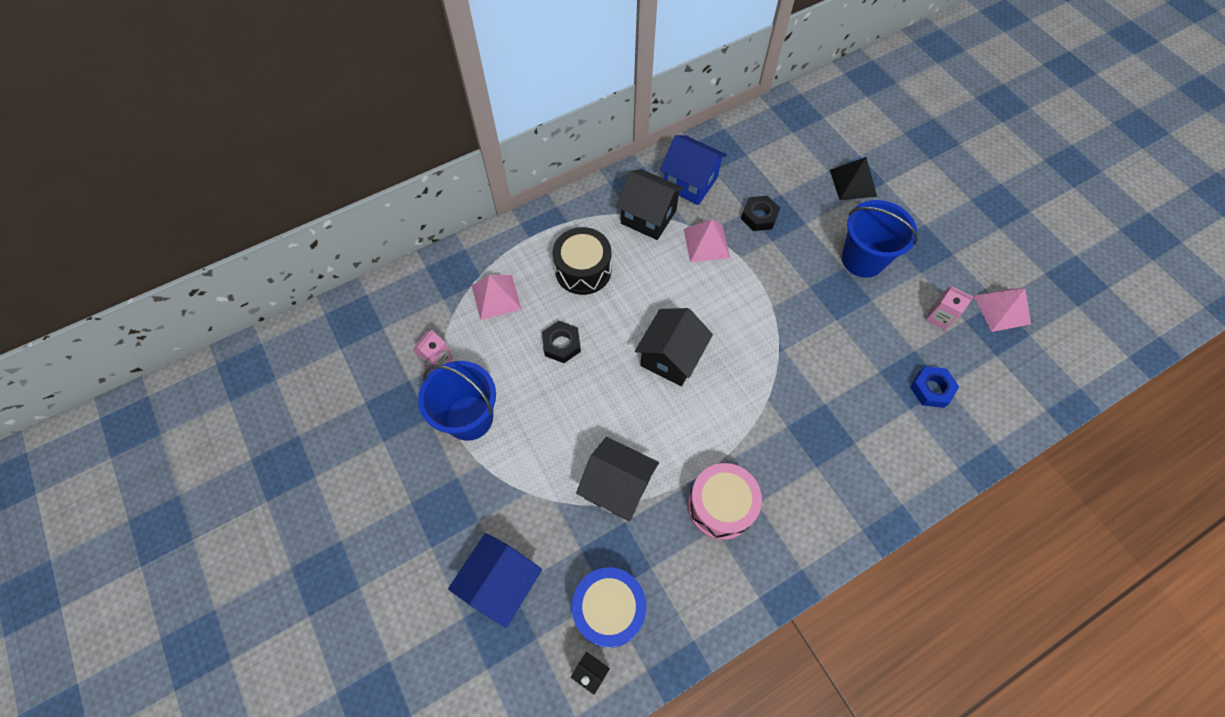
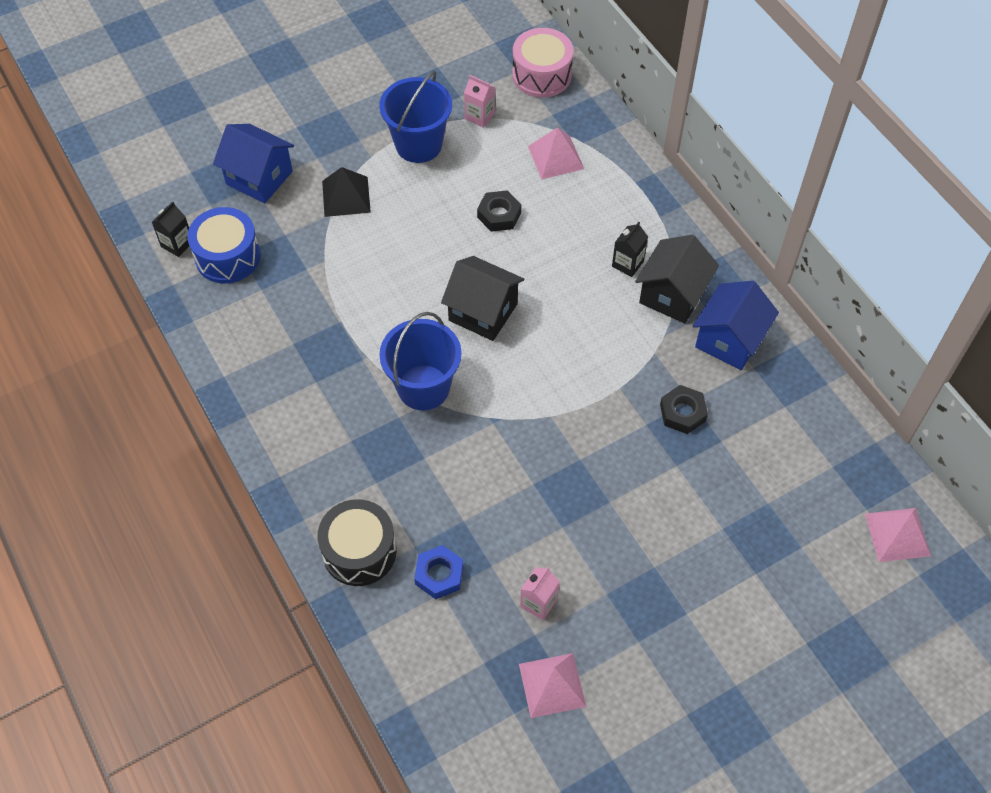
camera: 90 degrees right, 5 degrees down
black drum [553,227,611,295] -> black drum moved to [317,499,396,586]
black house [576,437,659,521] -> none
pink pyramid [684,219,730,262] -> pink pyramid moved to [865,508,931,562]
pink drum [688,463,762,540] -> pink drum moved to [512,28,573,97]
black pyramid [830,157,877,200] -> black pyramid moved to [322,167,371,217]
blue bucket [842,200,918,278] -> blue bucket moved to [379,312,462,410]
none -> black carton [612,222,648,277]

